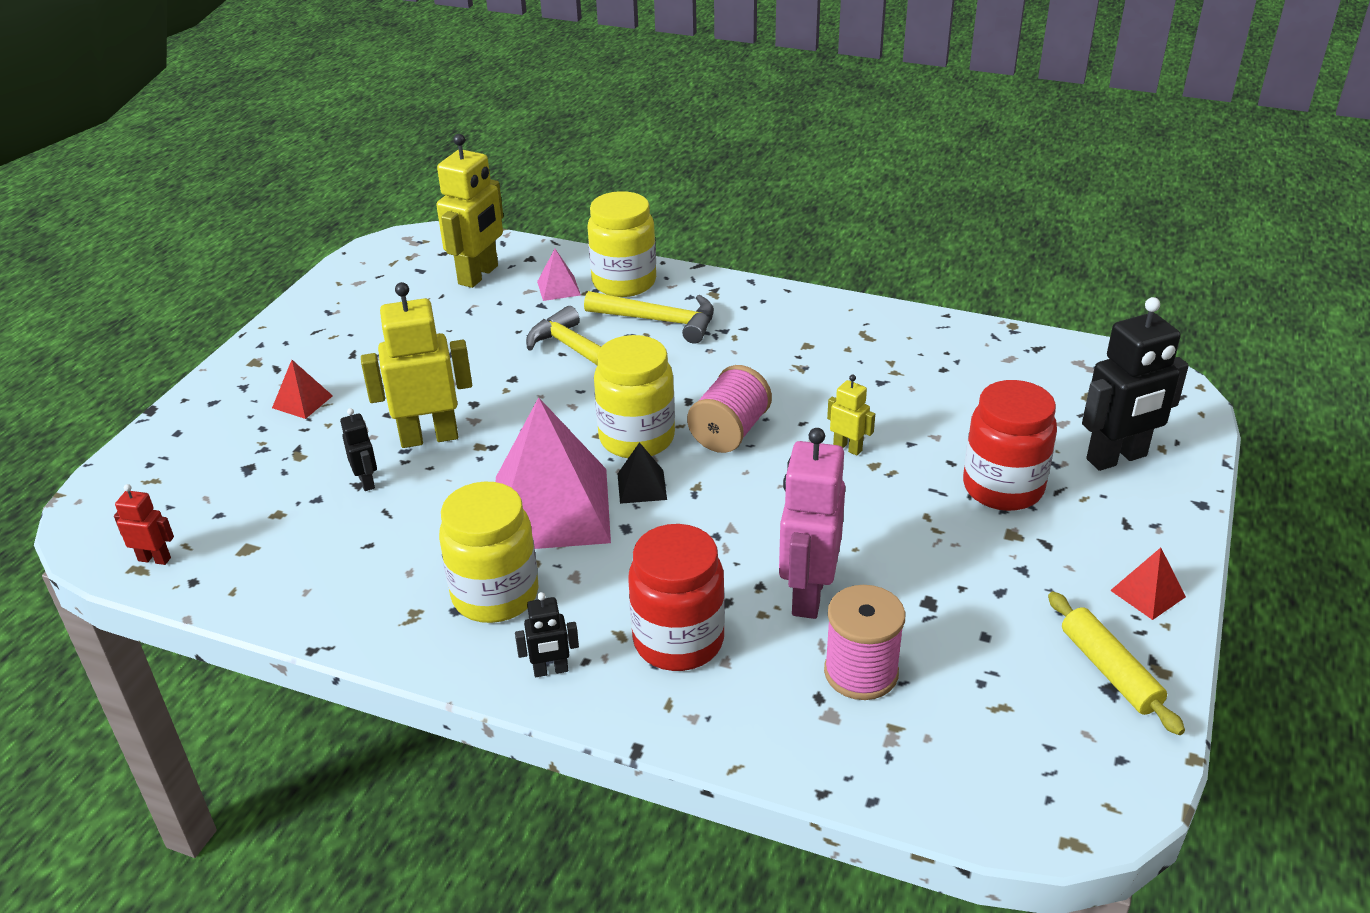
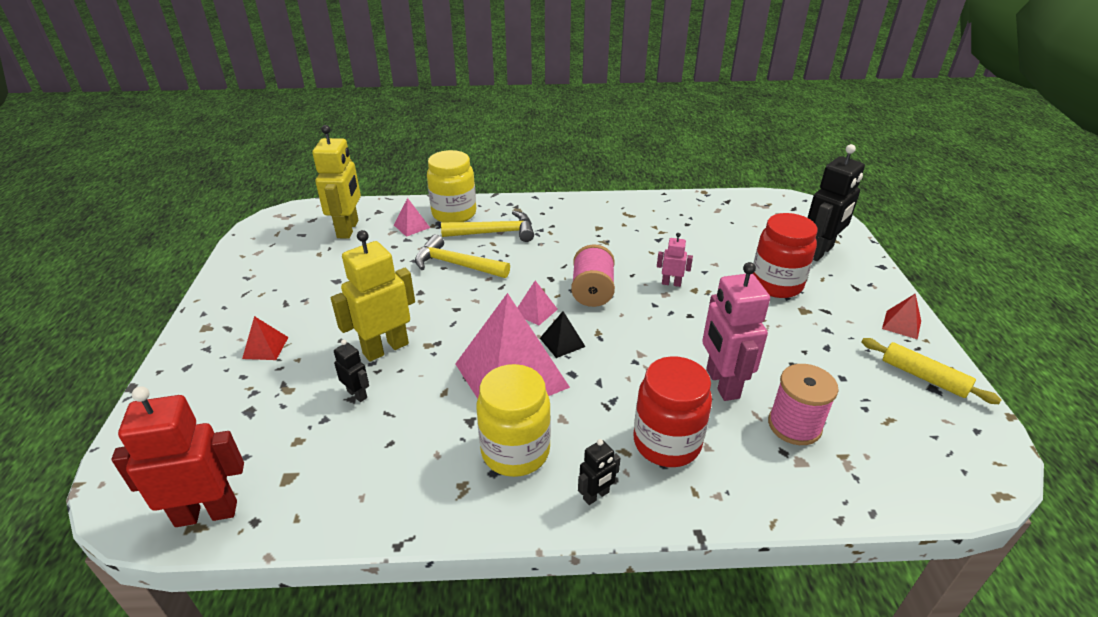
camera: 25 degrees left, 0 degrees up
red robot [114,484,174,565] -> red robot [111,386,244,527], size x2.05
yellow jar [594,335,675,458] -> pink pyramid [517,281,558,326]
yellow robot [827,375,875,456] -> pink robot [657,233,693,287]

